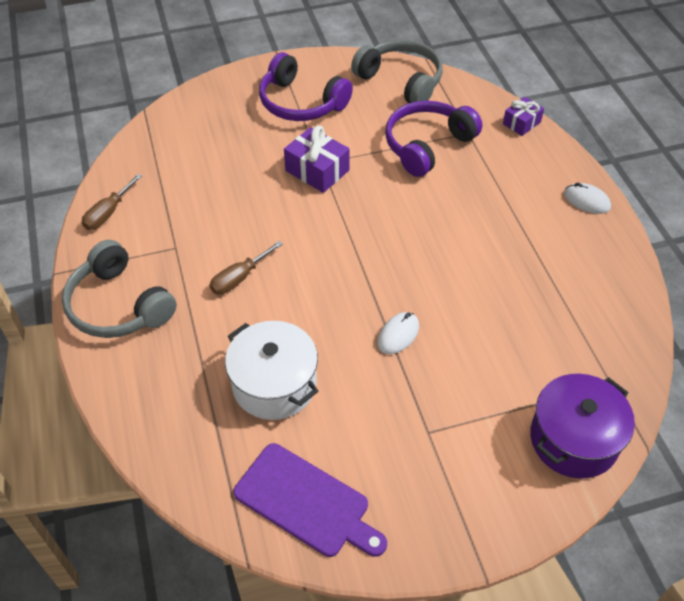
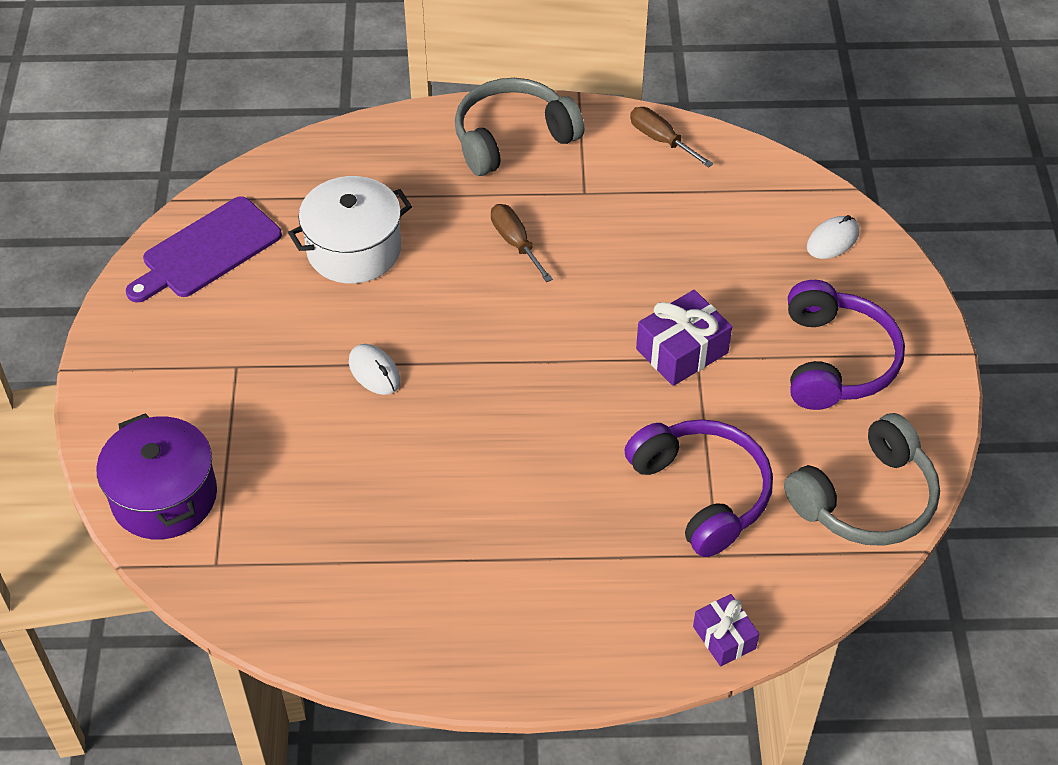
camera: 105 degrees right, 0 degrees up
purple headphones [259,52,353,121] -> purple headphones turned 135 degrees clockwise [788,280,905,410]
white mouse [564,183,611,214] -> white mouse moved to [807,215,859,259]

